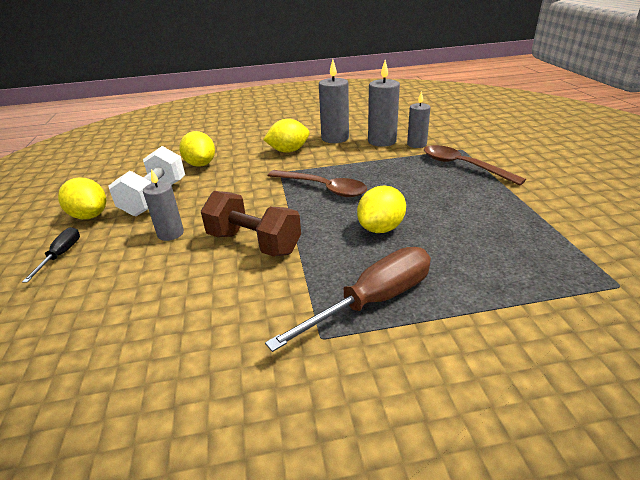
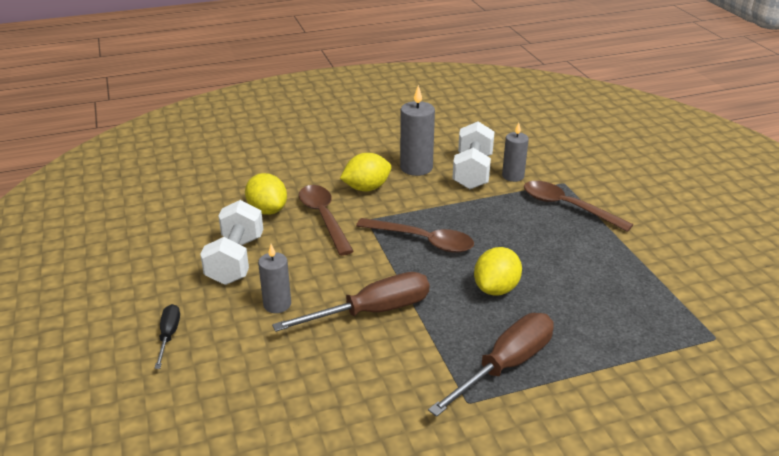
camera: 10 degrees left, 0 degrees up
yellow lemon [58,177,106,219] -> none
brown dumbbell [201,191,301,257] -> brown screwdriver [272,272,429,332]
grey candle [368,60,400,147] -> white dumbbell [452,122,495,189]
none -> brown spoon [299,185,354,256]

